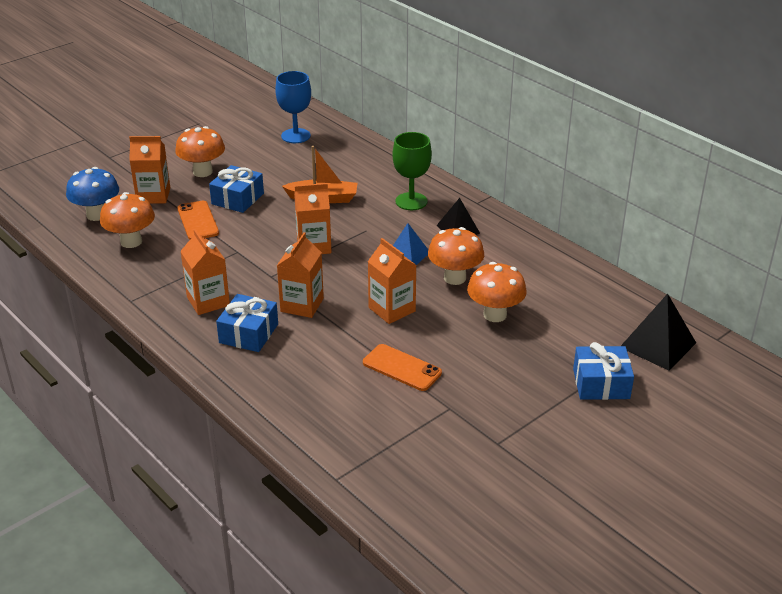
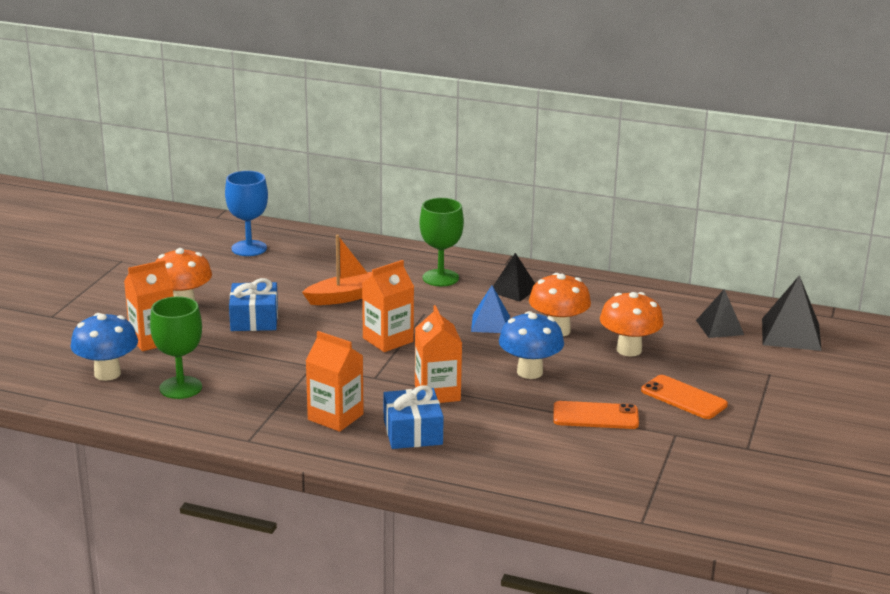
camera: 30 degrees left, 10 degrees down
orange mushroom [100,192,155,248] -> green goblet [150,296,202,399]
orange phone [177,201,219,240] -> orange phone moved to [641,375,728,419]
orange carton [368,238,416,324] -> blue mushroom [499,311,564,379]
blue gift [573,342,634,400] -> none
none -> black pyramid [696,289,744,338]

